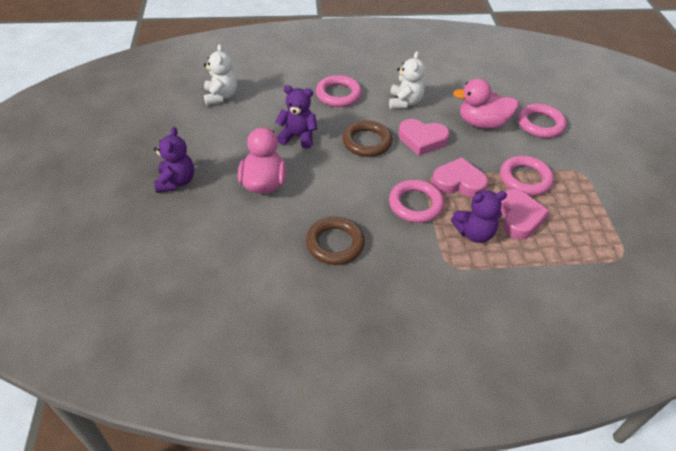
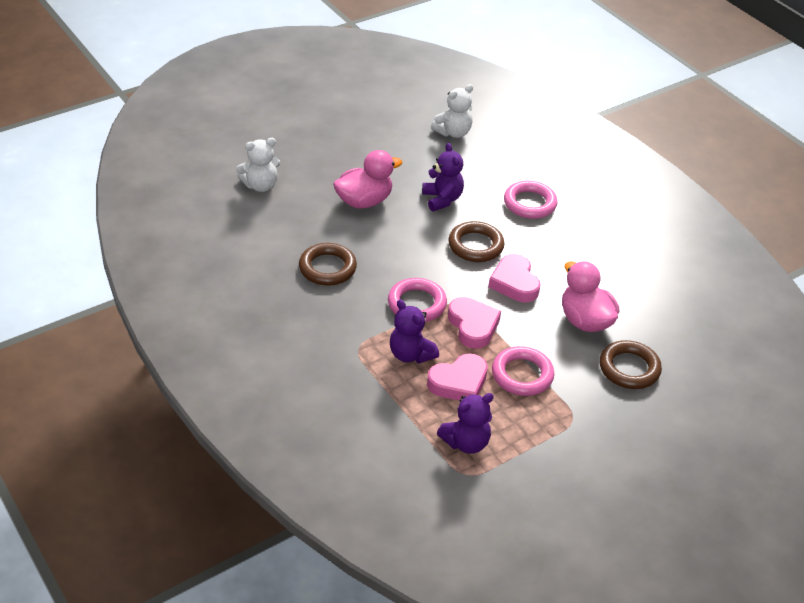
camera: 60 degrees right, 5 degrees down
purple teddy bear [154,127,194,193] -> purple teddy bear moved to [437,393,494,454]
white teddy bear [389,51,425,109] -> white teddy bear moved to [236,138,280,192]
pink ring [518,104,567,138] -> brown ring [600,340,662,389]

